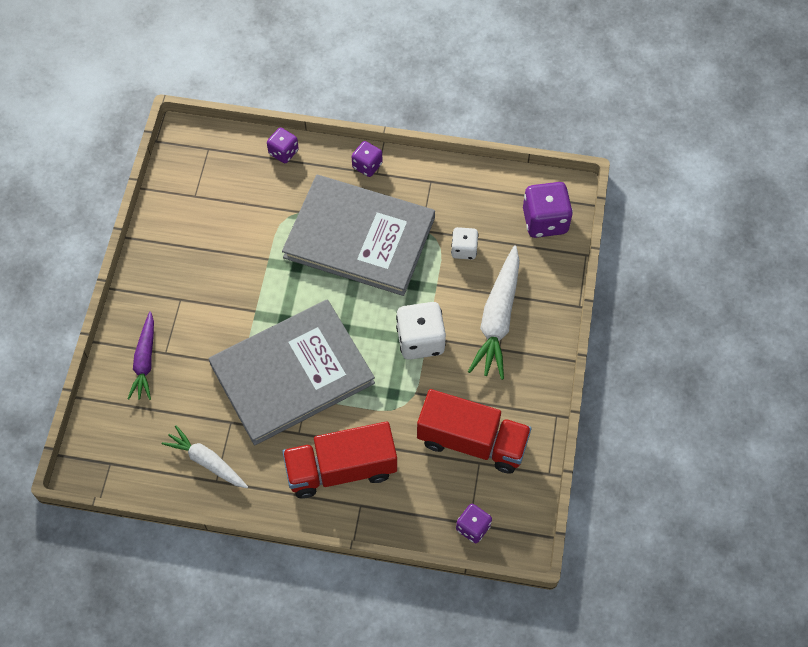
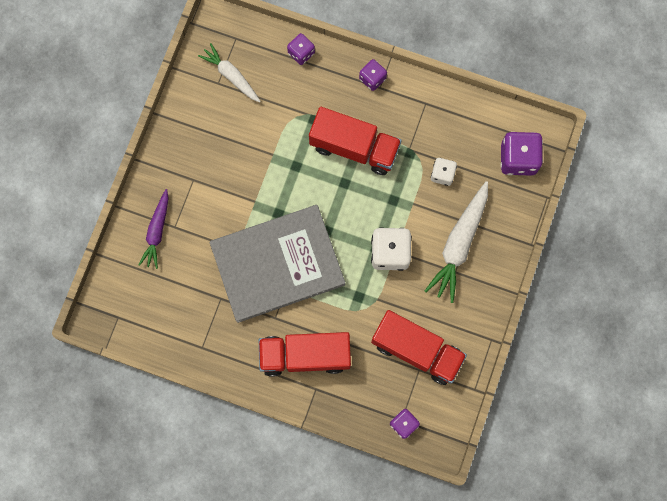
camera: 10 degrees right, 15 degrees up
white carrot [162,425,248,488] -> white carrot moved to [198,43,261,103]
grey book [282,175,435,296] -> red truck [309,107,402,175]

